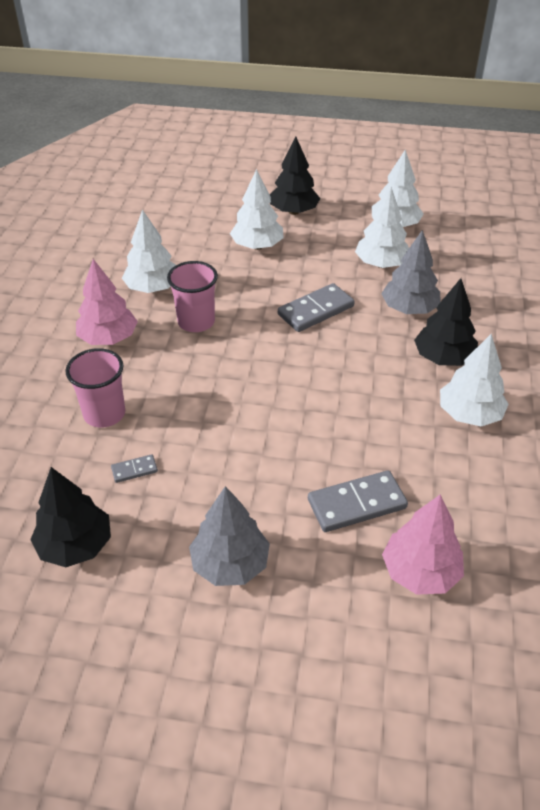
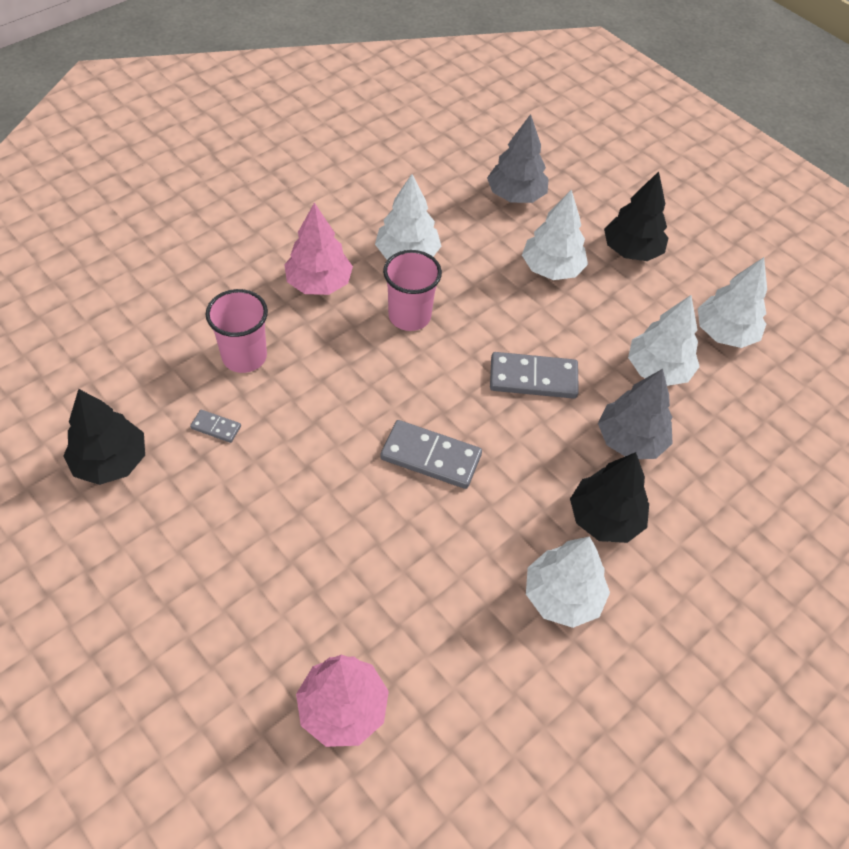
camera: 35 degrees right, 10 degrees up
grey tree [189,486,270,586] -> grey tree moved to [487,114,549,203]
grey domino [308,470,408,532] -> grey domino moved to [380,420,482,489]

